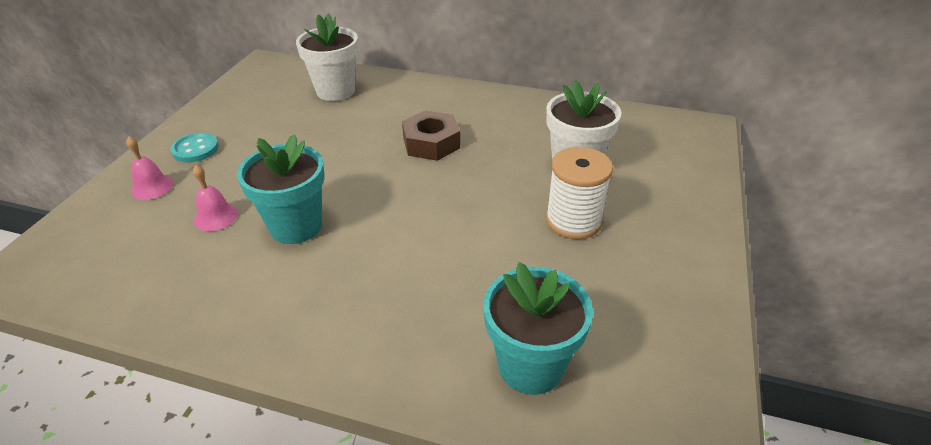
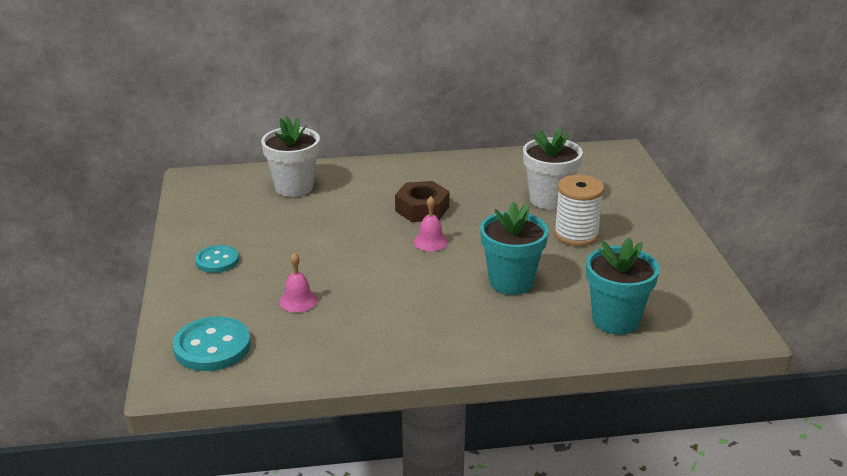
camera: 25 degrees left, 10 degrees down
pink bell [126,136,173,200] -> pink bell moved to [414,196,448,251]
turquoise flower pot [237,134,325,244] -> turquoise flower pot moved to [480,201,549,295]
none -> turquoise button [173,317,251,371]

